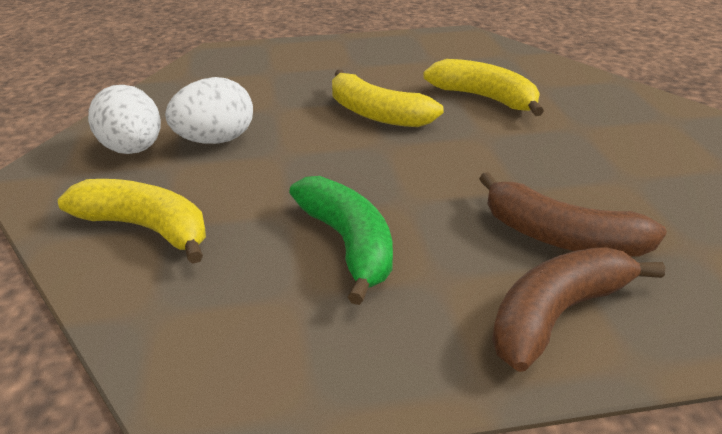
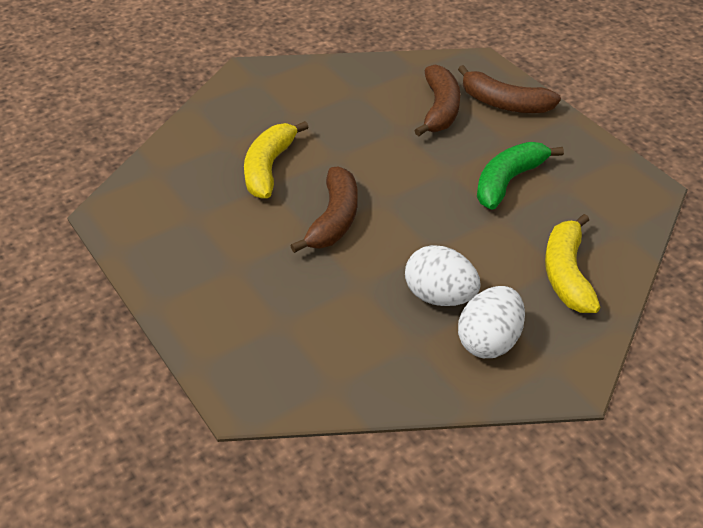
camera: 115 degrees left, 10 degrees up
yellow banana [332,70,444,127] -> brown banana [290,166,358,253]

